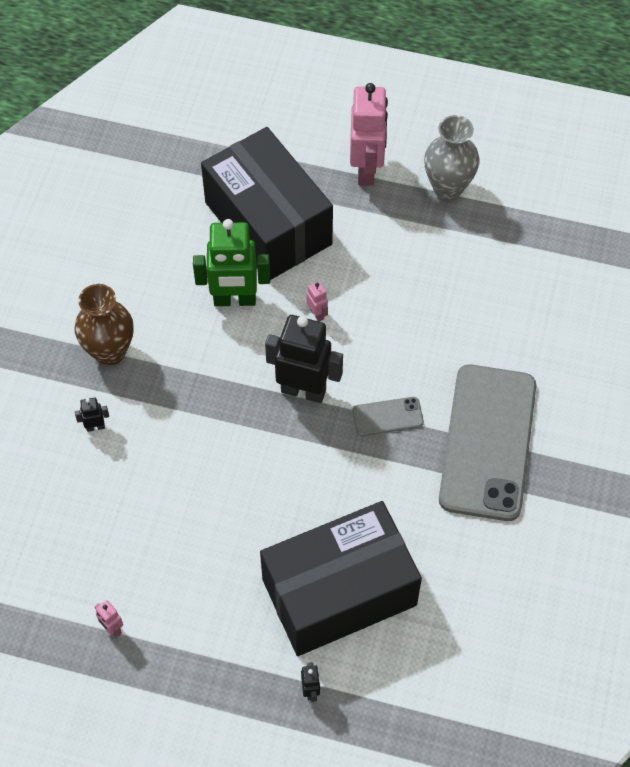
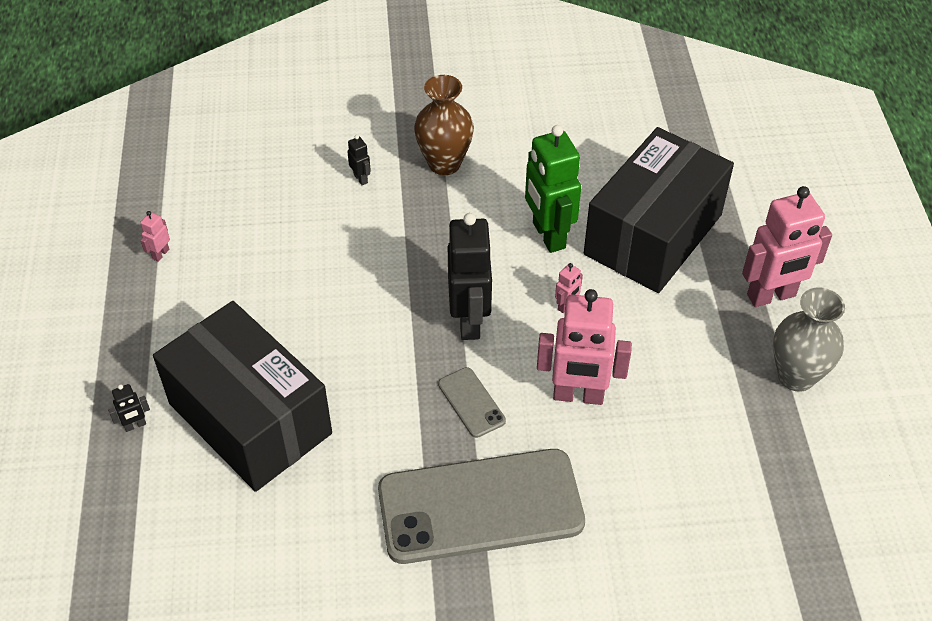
camera: 70 degrees right, 10 degrees down
none -> pink robot [537,289,632,405]

